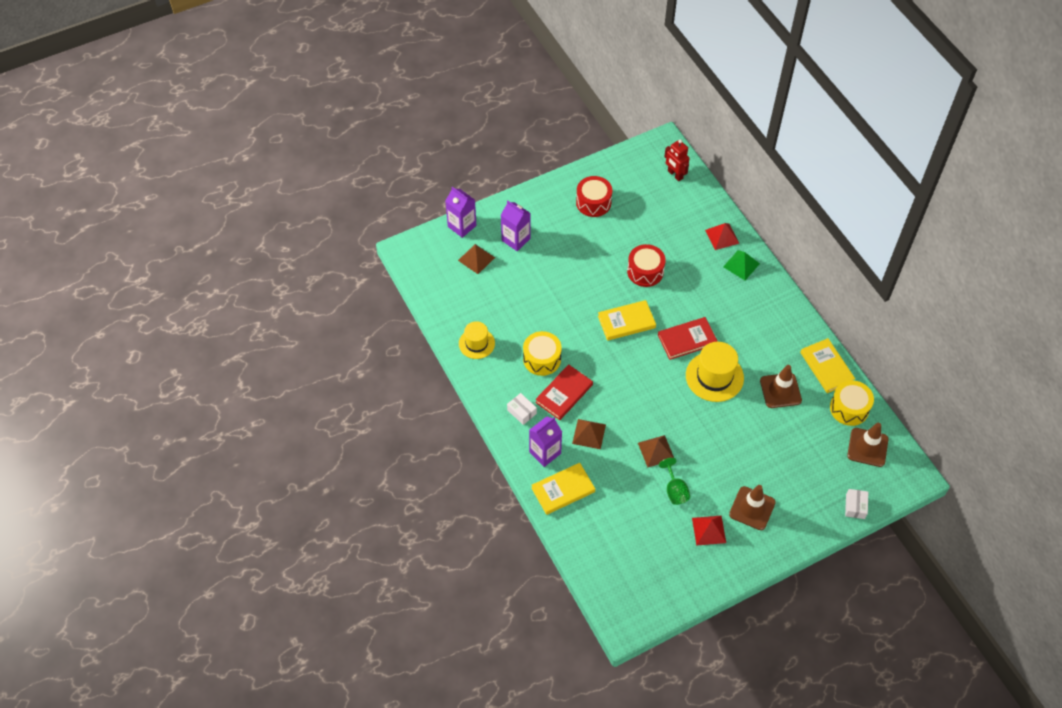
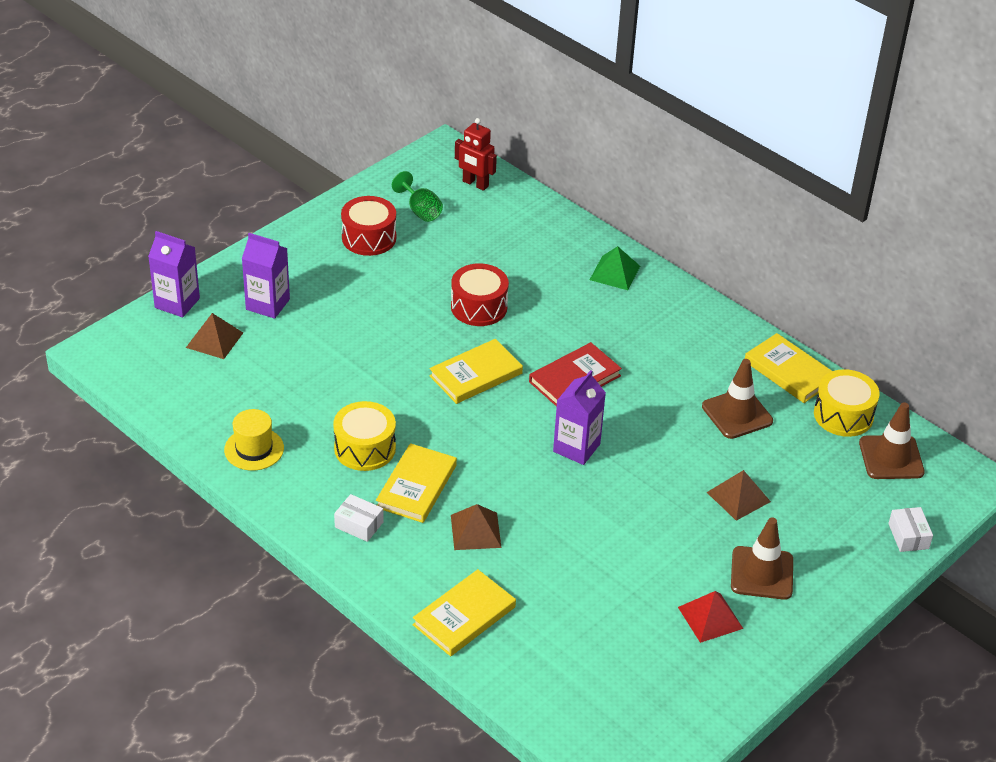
camera: 20 degrees left, 15 degrees down
purple carton [529,416,562,467] -> purple carton moved to [553,370,606,465]
red book [535,364,593,420] -> yellow book [376,443,457,523]
brown pyramid [638,435,674,468] -> brown pyramid moved to [707,470,771,521]
green goblet [659,458,690,505] -> green goblet moved to [392,171,443,222]
yellow hat [686,342,744,402] -> none
red pyramid [705,223,740,250] -> none

